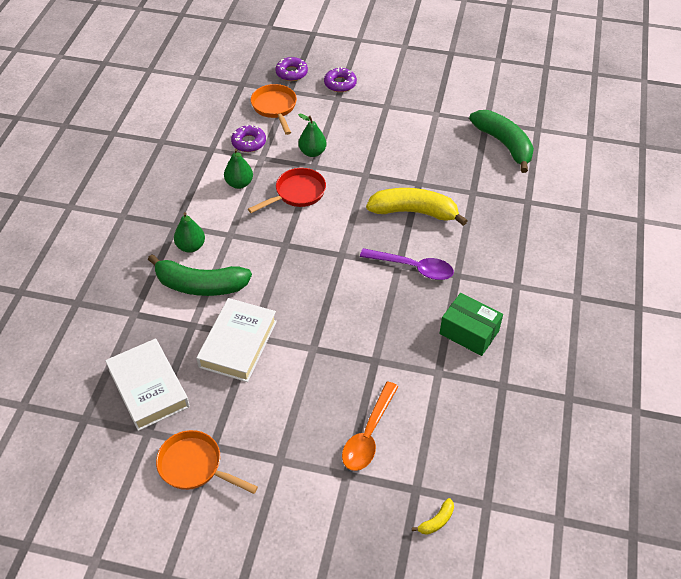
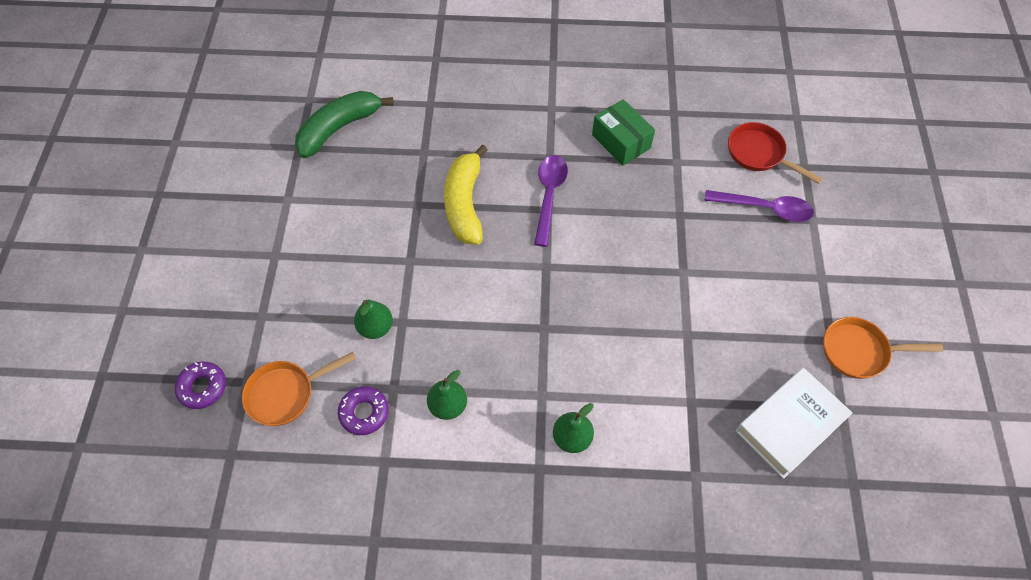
camera: 100 degrees left, 10 degrees up
green banana [148,254,252,296] -> none
orange pan [156,430,258,494] -> orange pan turned 75 degrees clockwise [823,317,943,379]
white book [196,298,277,382] -> none
red pan [248,168,326,213] -> red pan moved to [728,122,822,184]
purple donut [324,67,357,92] -> none
orange spoon [342,381,399,471] -> purple spoon [704,190,814,222]
yellow banana [412,498,454,535] -> none
green box [439,293,503,356] -> green box turned 60 degrees counterclockwise [592,99,655,166]

